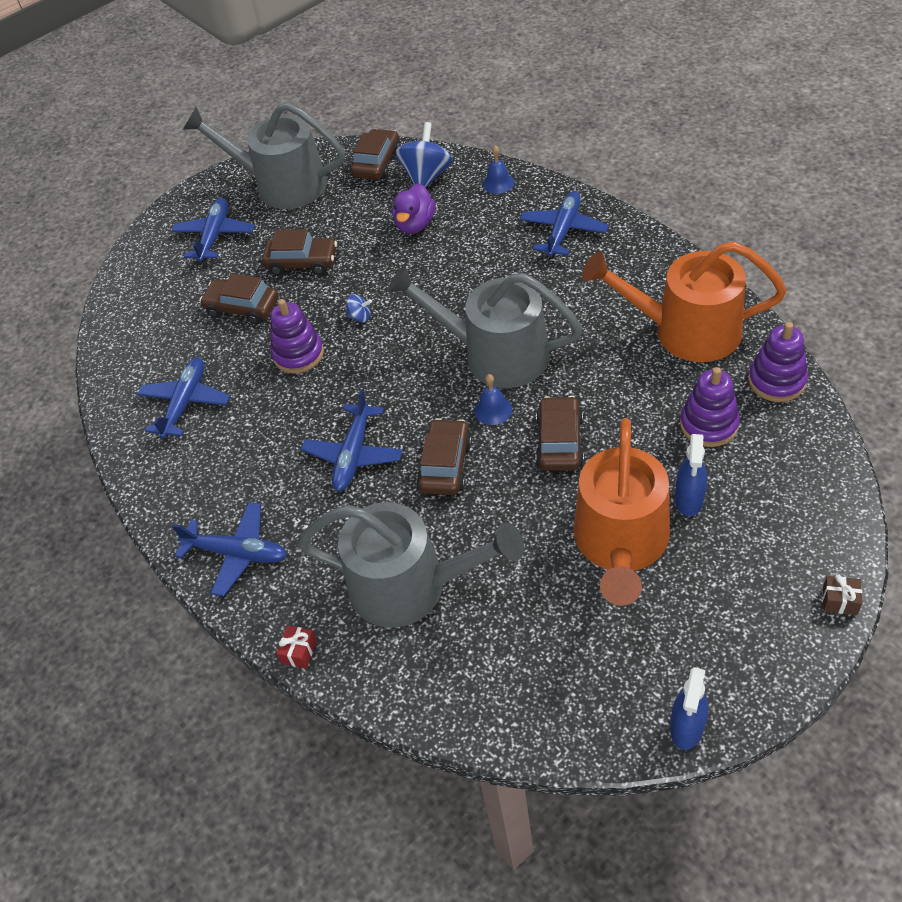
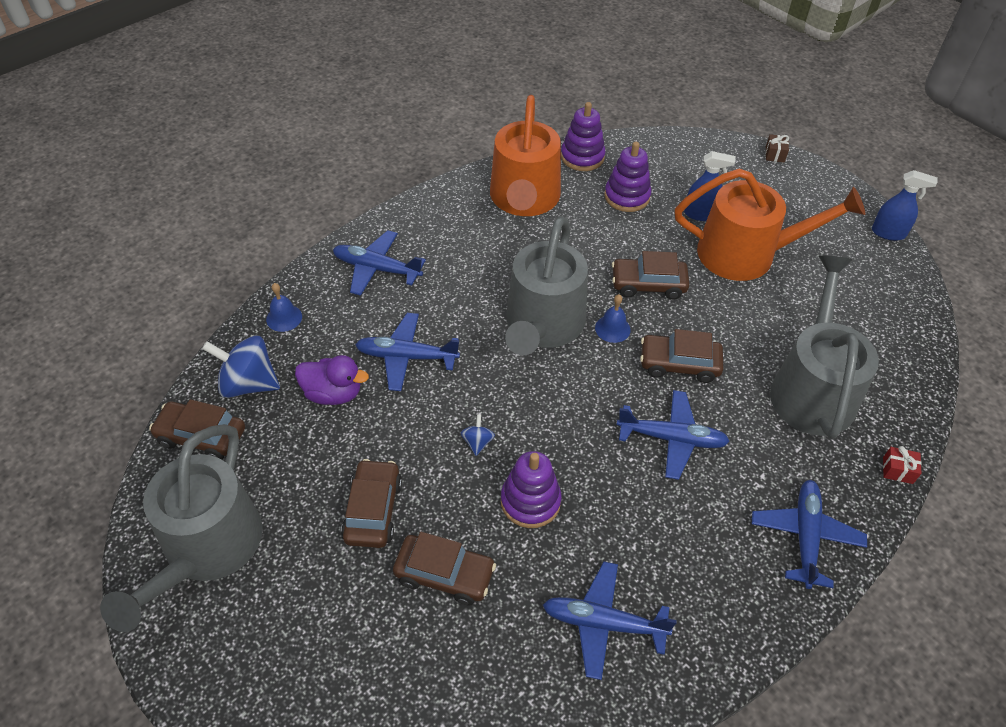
camera: 100 degrees left, 0 degrees up
blue plane [172,198,255,262] -> blue plane moved to [355,313,460,391]
brown car [200,273,279,324] -> brown car turned 90 degrees counterclockwise [393,532,496,605]

